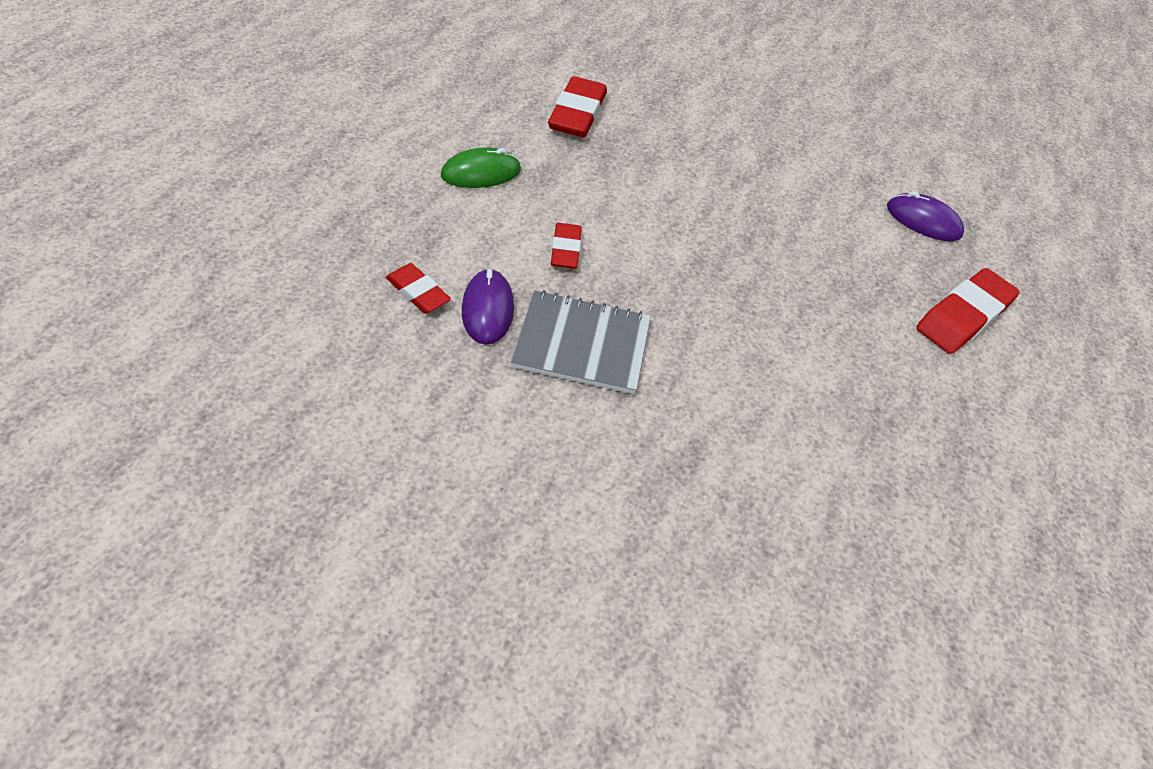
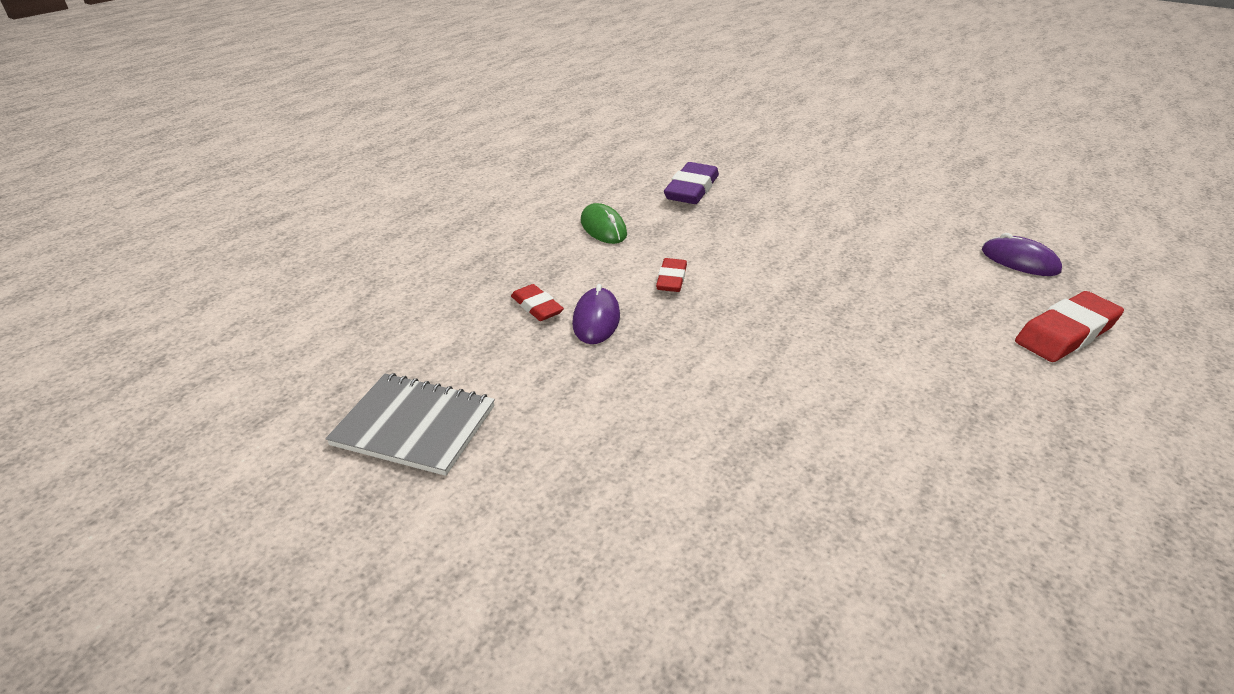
camera: 15 degrees right, 15 degrees down
green mouse [441,147,521,188] -> green mouse turned 75 degrees clockwise [581,203,627,244]
grey notebook [511,290,651,394] -> grey notebook moved to [326,373,495,476]
red eraser [548,76,607,137] -> purple eraser [664,162,719,204]

